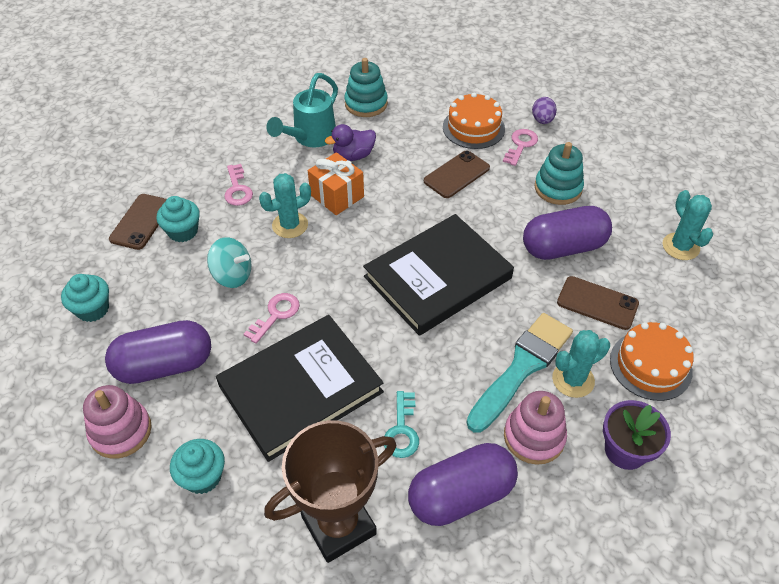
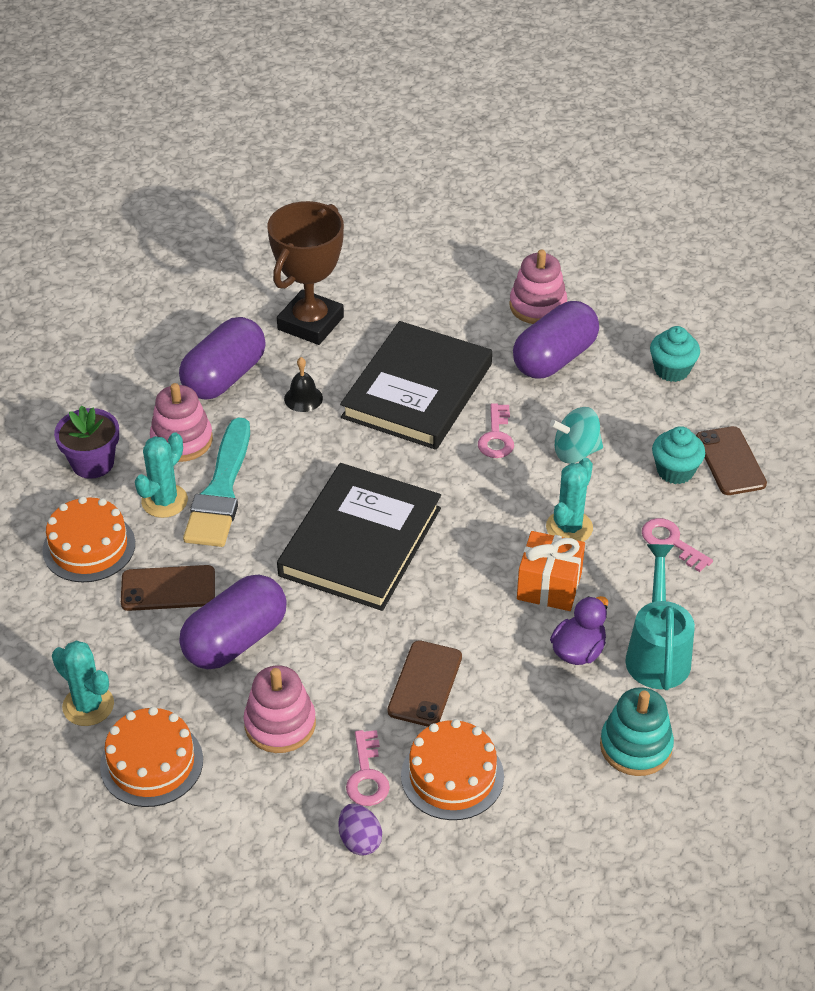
camera: 150 degrees right, 5 degrees down
turquoise cupcake [170,439,225,494] -> none
turquoise key [384,391,419,458] -> black bell [284,357,323,412]
turquoise stacking toy [535,142,584,205] -> pink stacking toy [244,665,316,753]
none -> orange cake [100,707,203,807]

